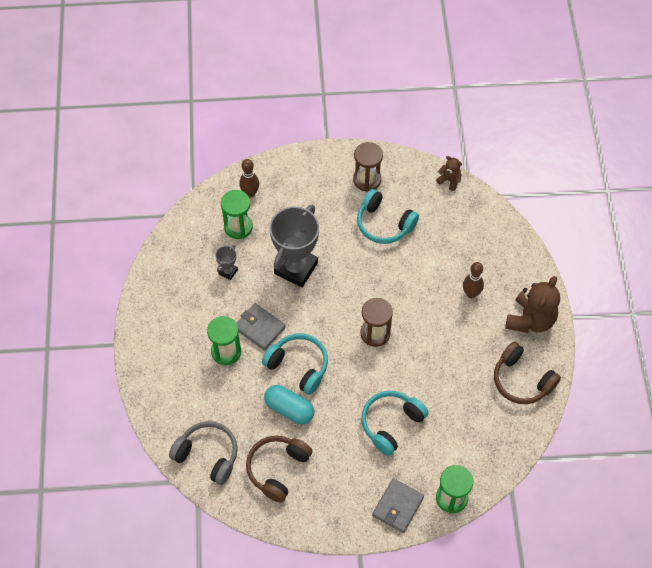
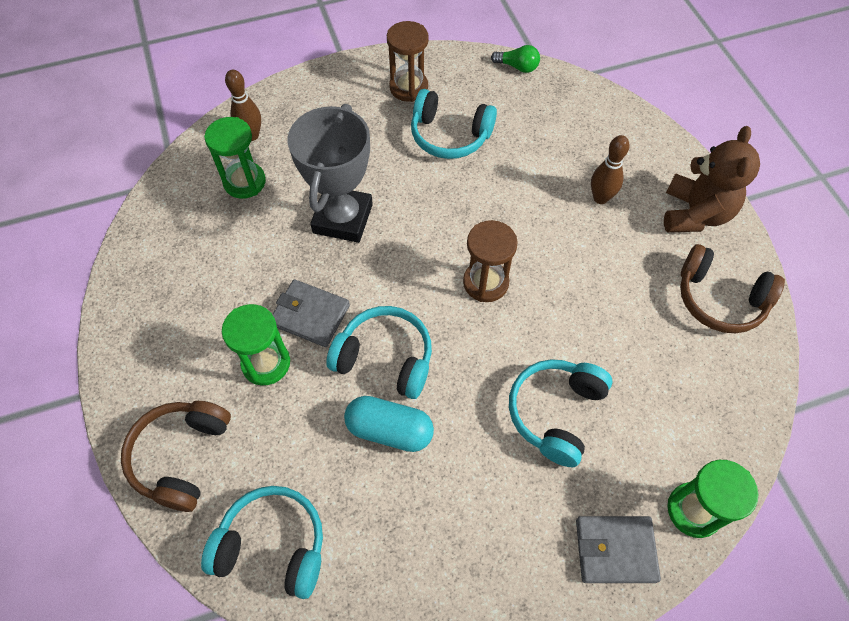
camera: 15 degrees left, 0 degrees up
grey headphones [169,421,238,485] -> turquoise headphones [201,486,323,599]
grey trophy [215,245,238,280] -> none
brown headphones [246,436,312,503] -> brown headphones moved to [121,401,231,512]
grey wallet [372,478,424,533] -> grey wallet turned 75 degrees clockwise [576,516,661,583]
brown teddy bear [436,156,462,191] -> green light bulb [491,45,540,73]

